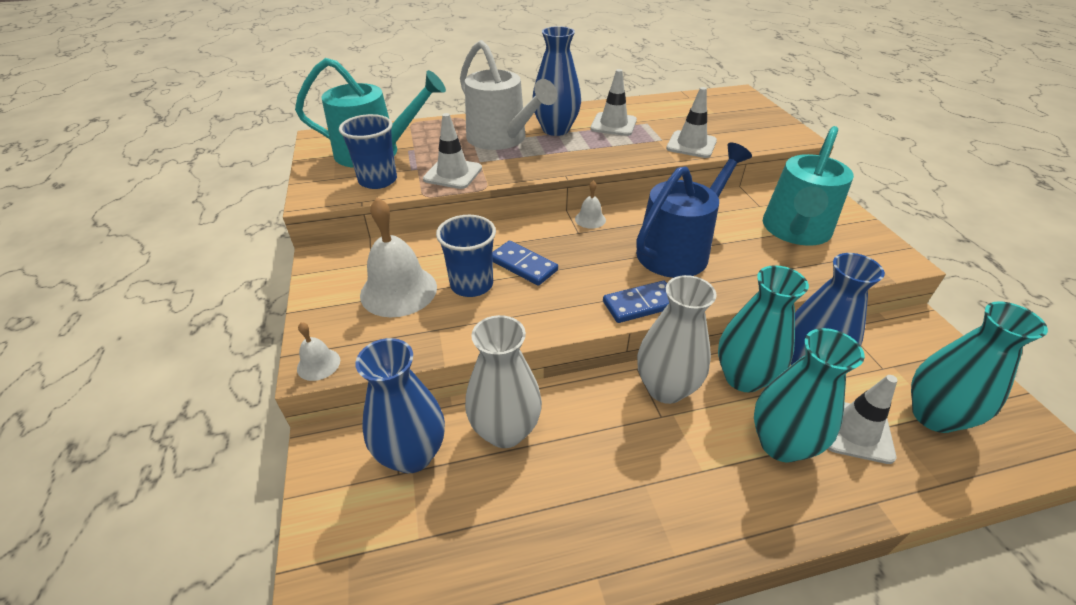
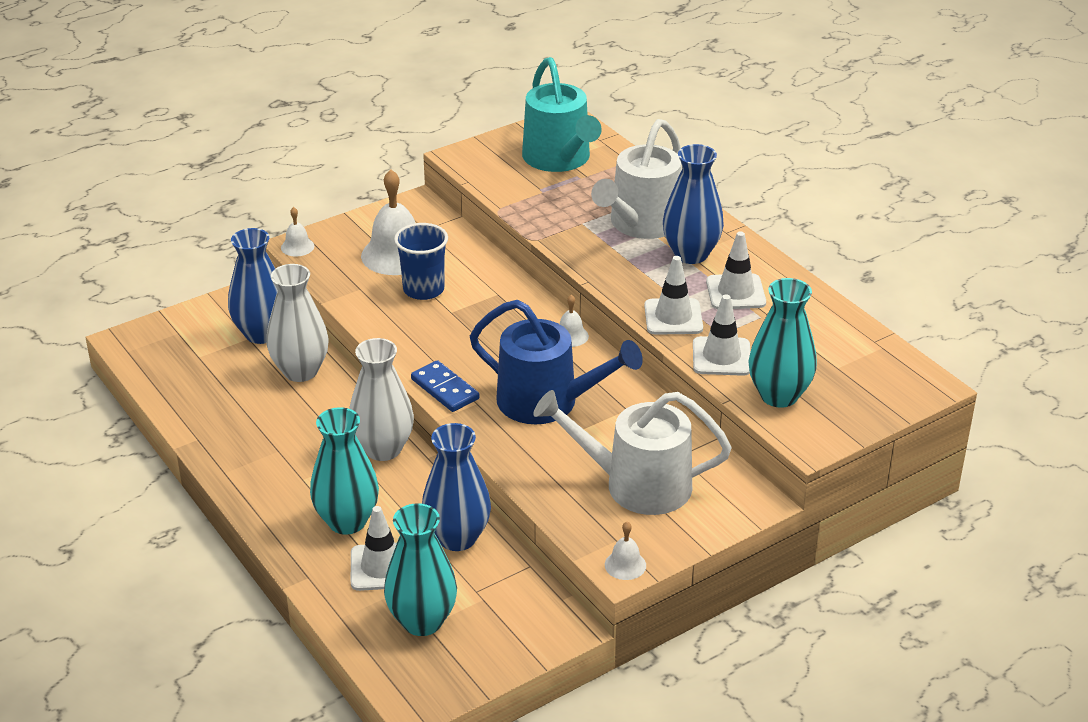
camera: 70 degrees right, 5 degrees down
blue cup [339,114,397,189] -> none
white traffic cone [423,113,482,189] -> white traffic cone moved to [644,256,703,335]
blue domino [493,241,558,286] -> none
turquoise vase [718,265,809,393] -> turquoise vase moved to [748,278,817,408]
turquoise watering can [763,126,854,246] -> white watering can [533,390,732,515]
none -> white bell [605,521,646,580]

